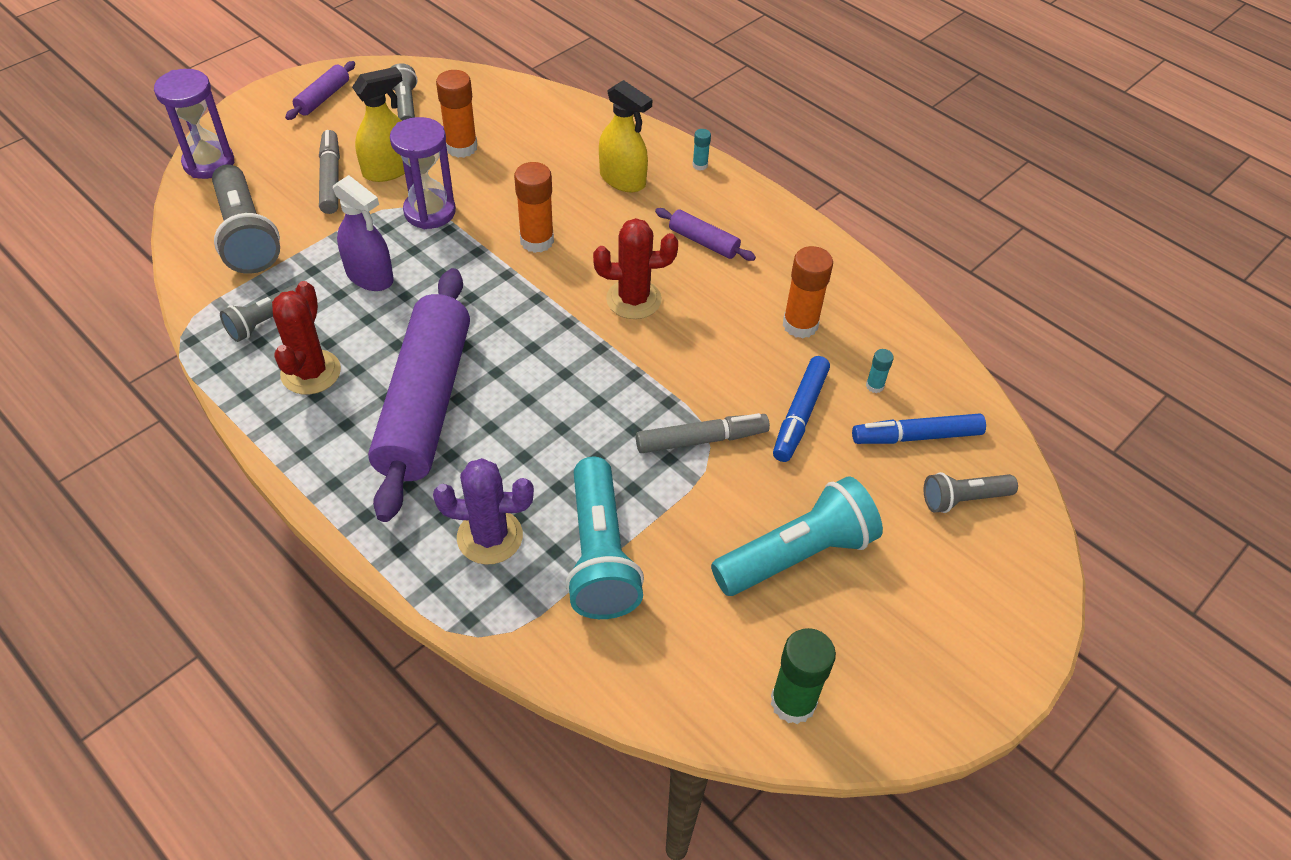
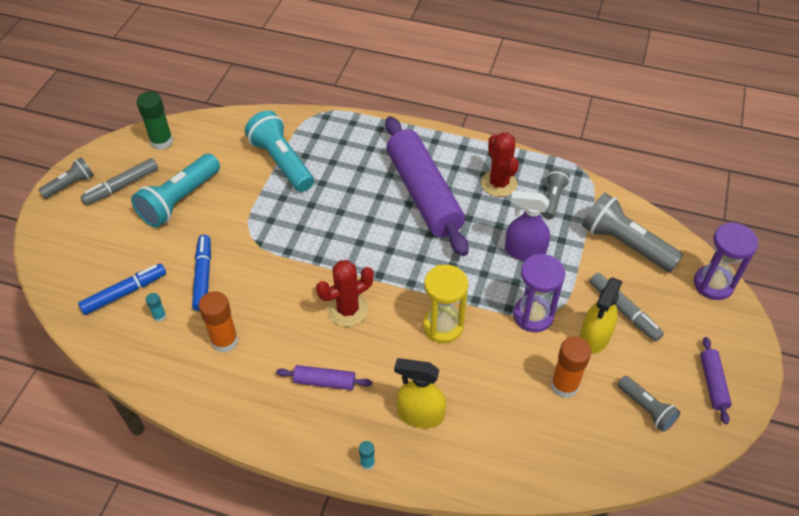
camera: 155 degrees right, 0 degrees up
purple cactus [433,458,534,565] -> none
orange glue stick [514,162,554,253] -> yellow hourglass [423,265,468,343]
grey marker [636,413,770,453] -> grey marker moved to [80,158,158,205]
grey flashlight [924,472,1018,513] -> grey flashlight moved to [38,157,94,199]

